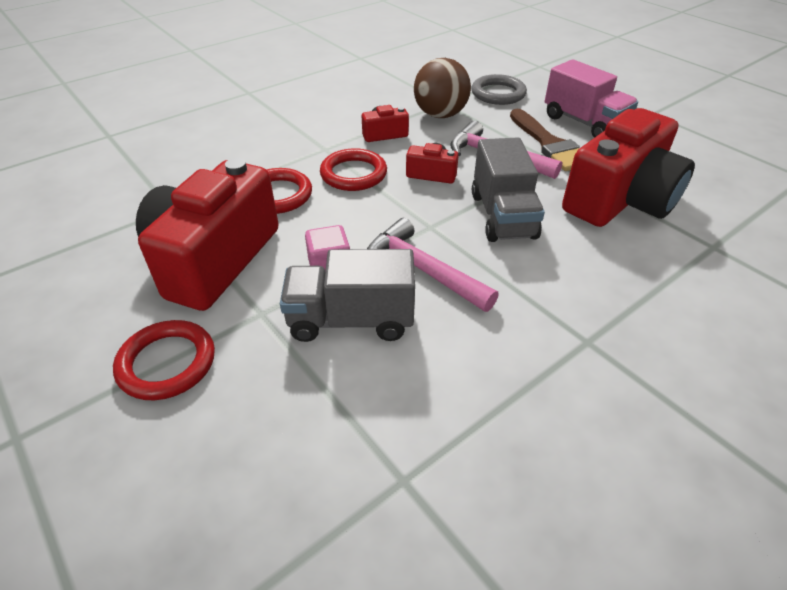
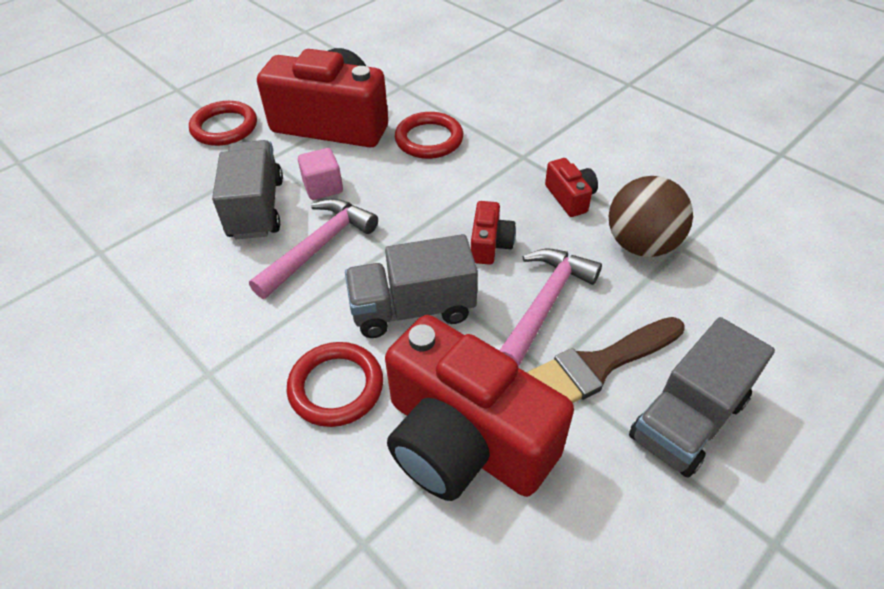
camera: 85 degrees right, 5 degrees up
red ring [320,148,387,191] -> red ring moved to [287,342,383,427]
grey ring [471,74,527,105] -> none
pink truck [545,59,638,138] -> grey truck [629,317,775,478]

